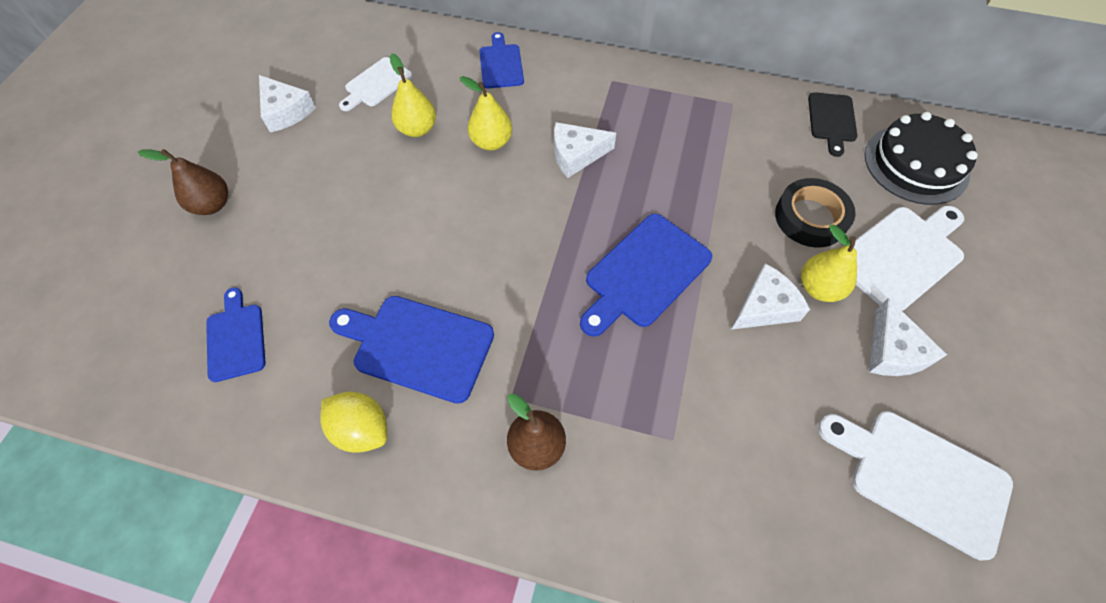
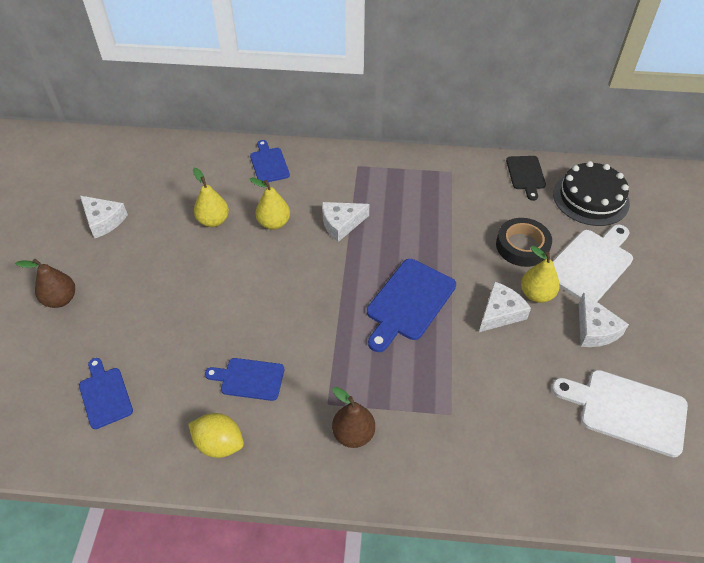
camera: 10 degrees left, 10 degrees down
blue cutting board [329,296,494,404] -> blue cutting board [205,358,284,401], size x0.62
white cutting board [339,57,412,111] -> none

